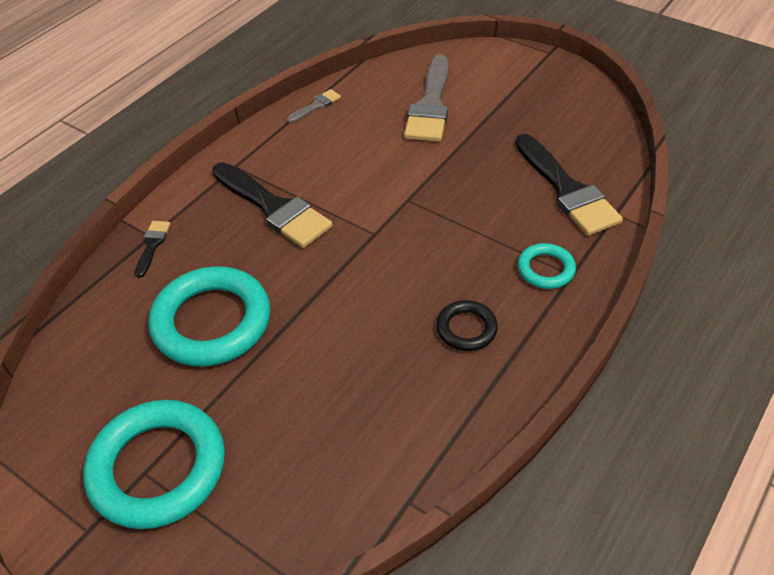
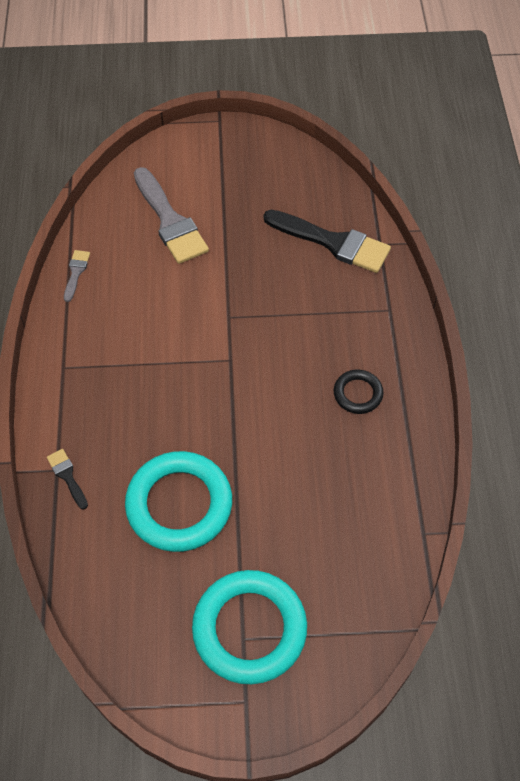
camera: 40 degrees left, 10 degrees up
black brush [212,162,332,248] -> none
turquoise ring [518,243,576,289] -> none

